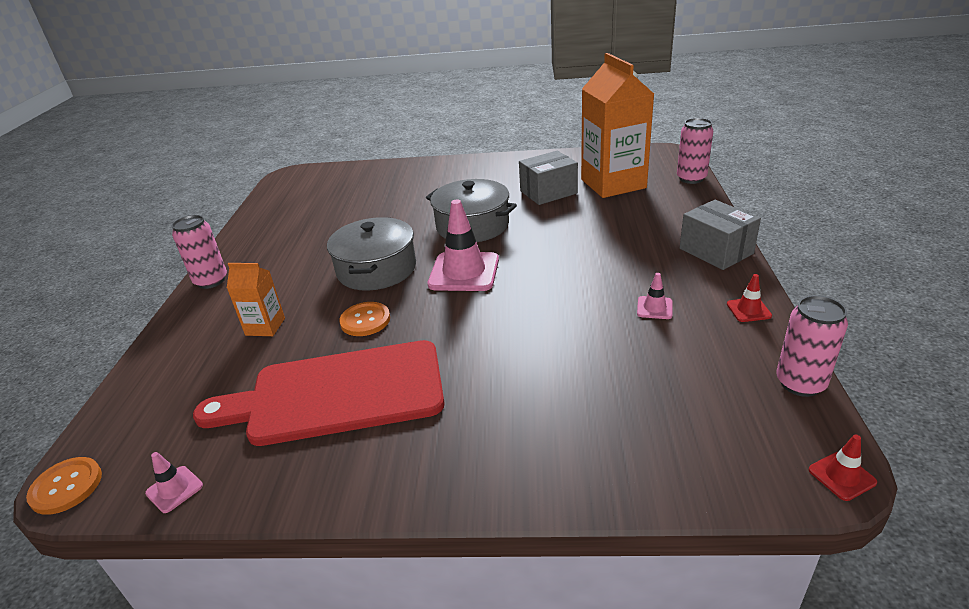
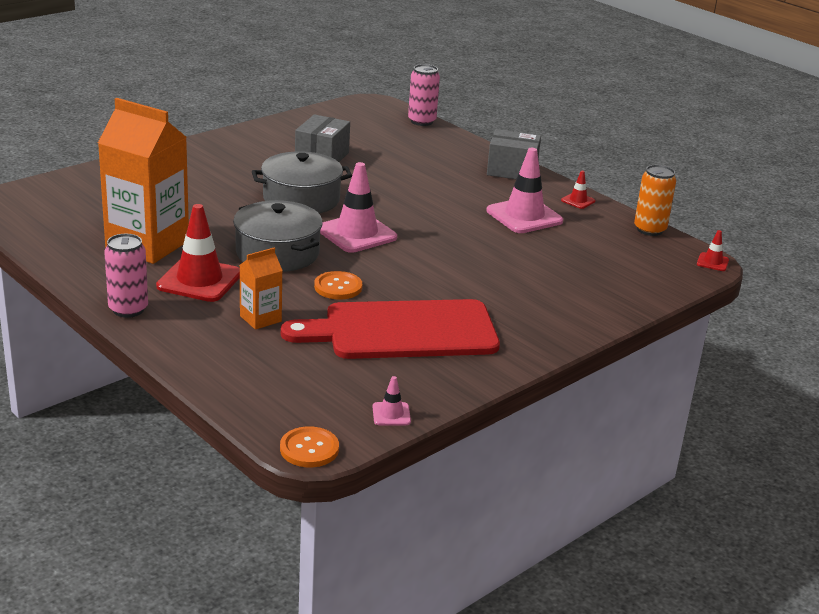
camera: 50 degrees left, 5 degrees down
red cutting board [193,340,444,446] -> red cutting board turned 45 degrees clockwise [281,299,500,359]
orange carton [581,53,654,198] -> orange carton moved to [98,98,189,264]
pink traffic cone [637,273,672,319] -> pink traffic cone [486,148,563,233], size x2.17
pink can [776,295,848,397] -> orange can [634,165,676,236]
none -> red traffic cone [156,204,240,302]

